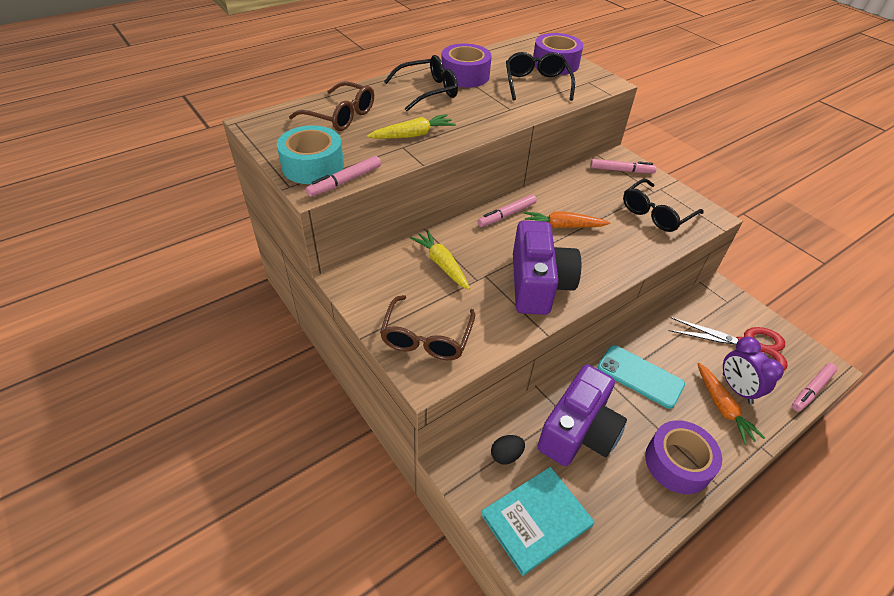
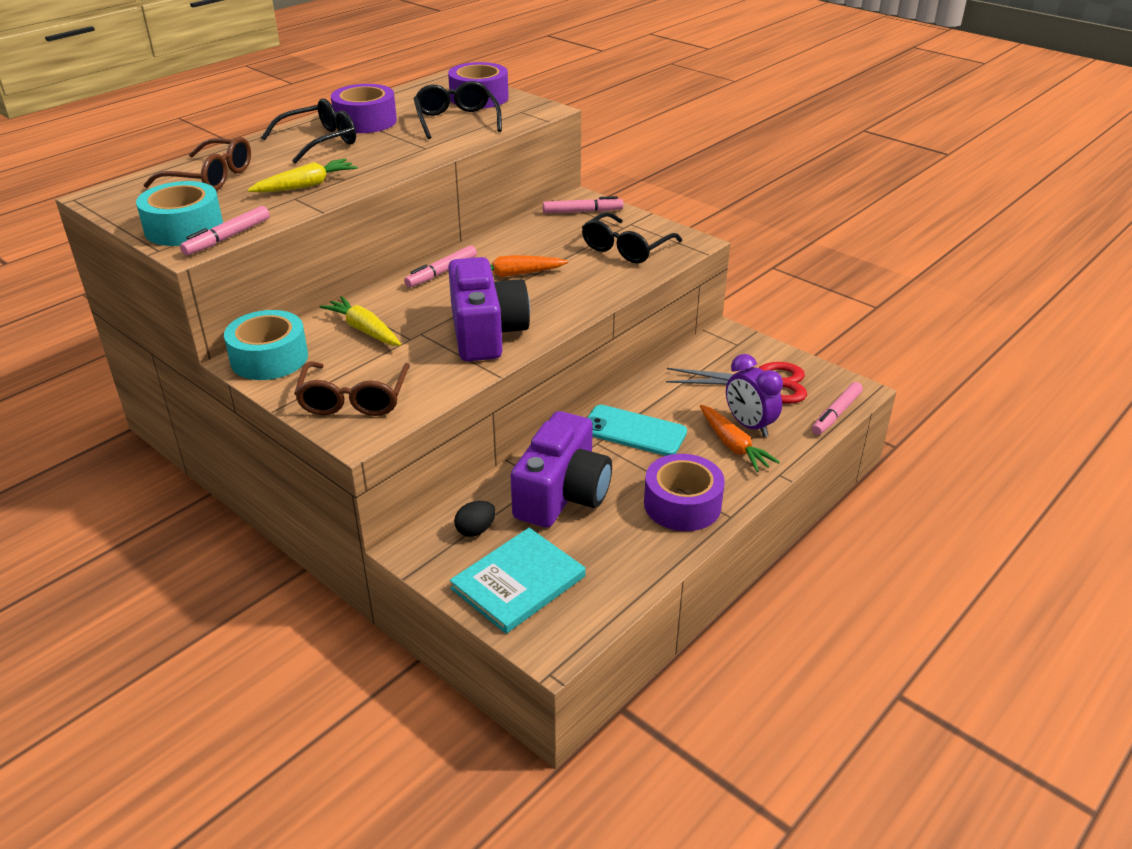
camera: 10 degrees left, 10 degrees down
none -> turquoise tape [224,310,308,380]

